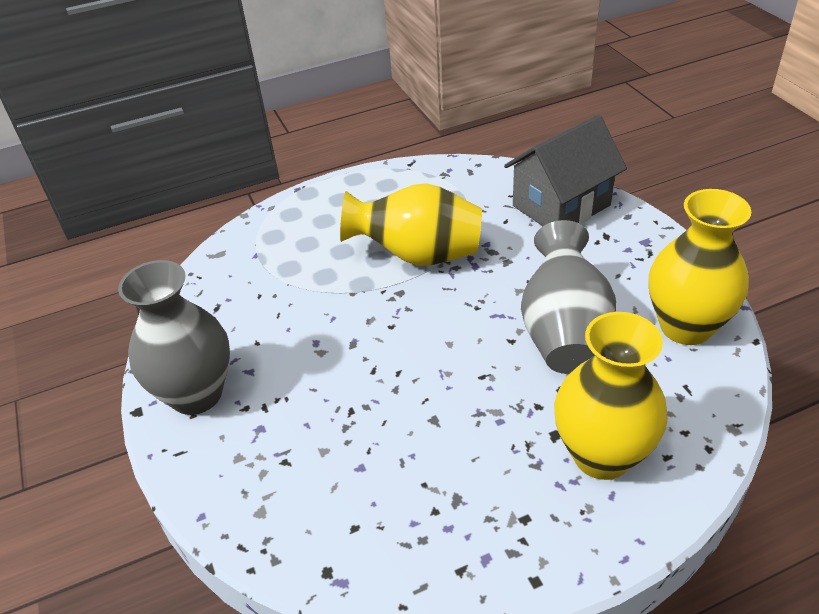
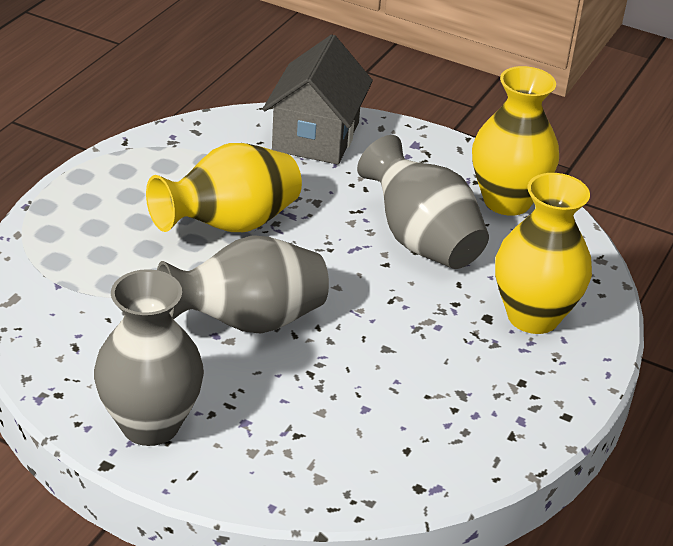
camera: 45 degrees left, 5 degrees down
none -> grey vase [157,235,329,333]

